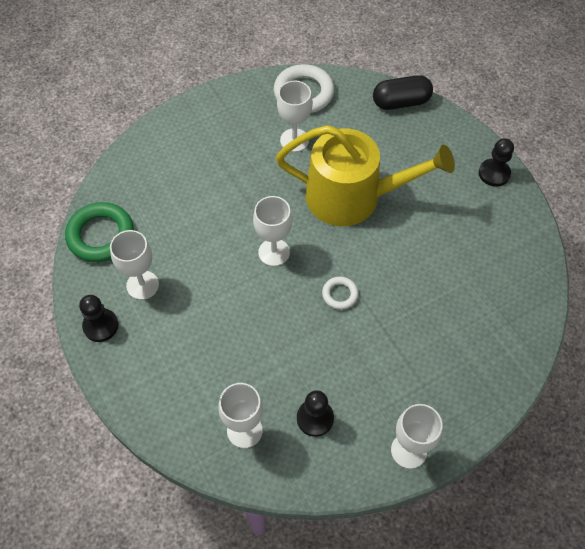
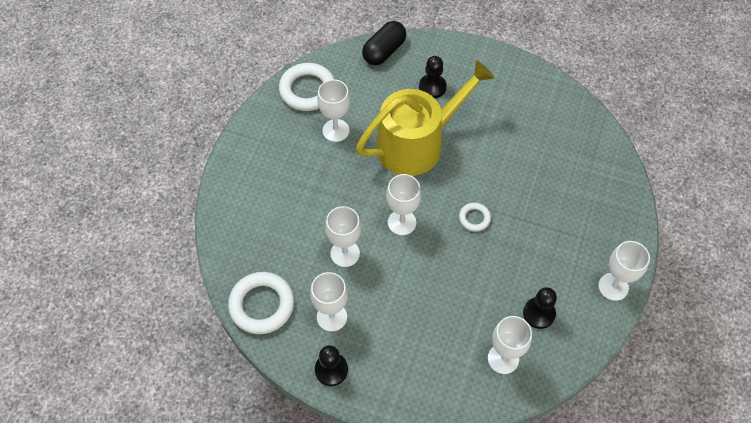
camera: 40 degrees left, 0 degrees up
green ring [65,202,134,262] -> white ring [228,272,294,334]
black pawn [479,138,514,187] -> black pawn moved to [419,56,447,98]
none -> white goblet [325,206,361,267]

